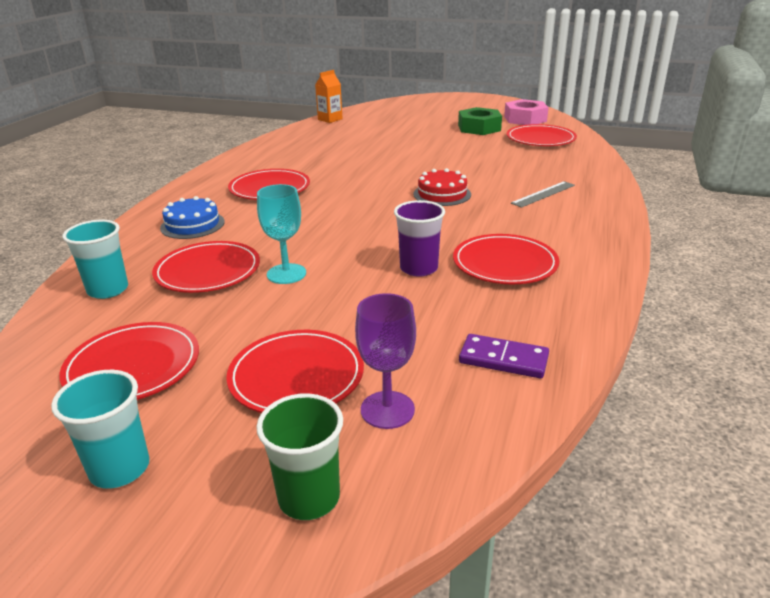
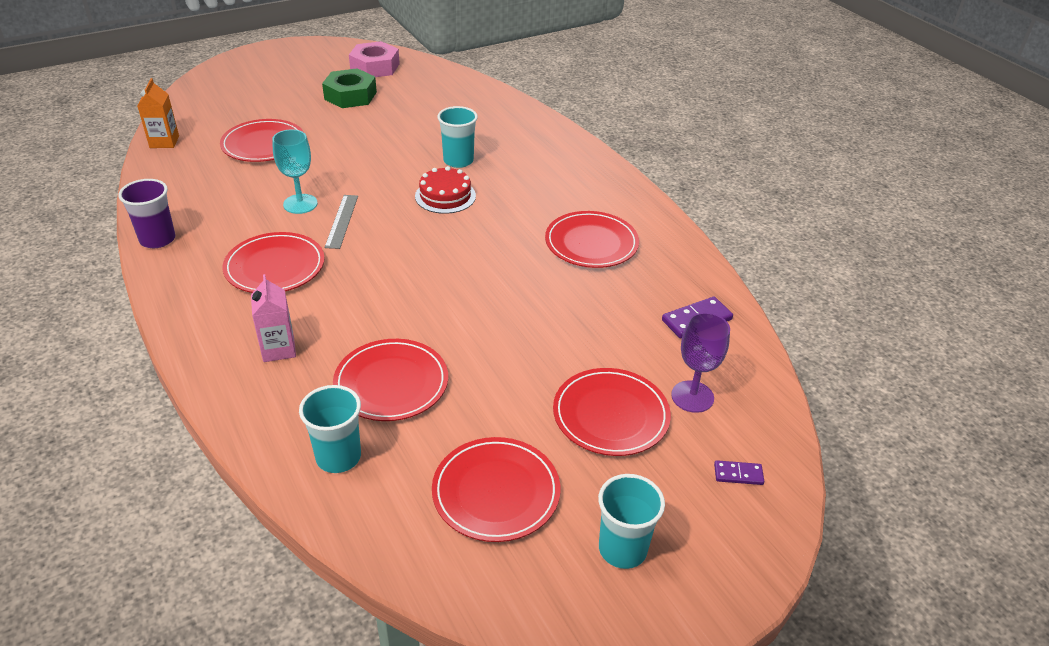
camera: 50 degrees left, 10 degrees up
blue cake [160,196,225,239] -> pink carton [251,274,296,362]
green cup [256,393,343,520] -> purple domino [714,460,764,485]
turquoise goblet [257,184,306,284] -> turquoise goblet moved to [272,129,318,214]
purple cup [394,200,445,277] -> purple cup moved to [118,179,176,248]
red plate [507,124,577,146] -> red plate moved to [220,119,304,162]
grey ruler [511,181,575,208] -> grey ruler moved to [325,195,358,249]
none -> turquoise cup [437,106,478,168]

